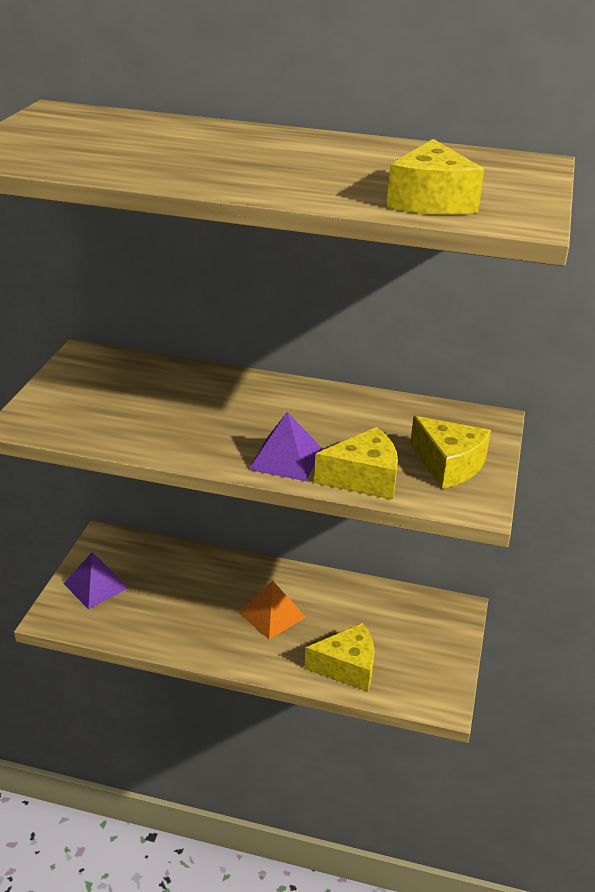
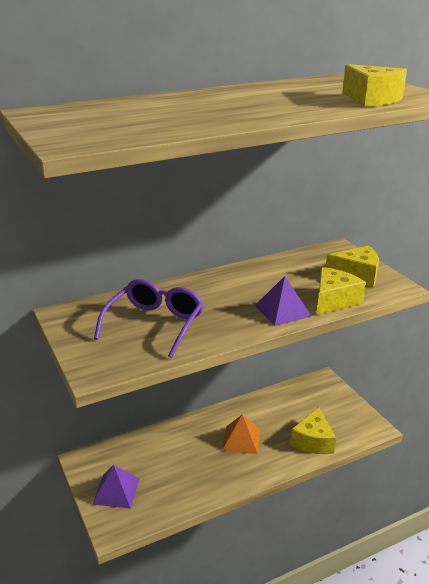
camera: 40 degrees left, 5 degrees down
yellow cheese [304,623,375,692] -> yellow cheese turned 150 degrees clockwise [290,407,336,454]
none -> purple glasses [94,279,203,358]

